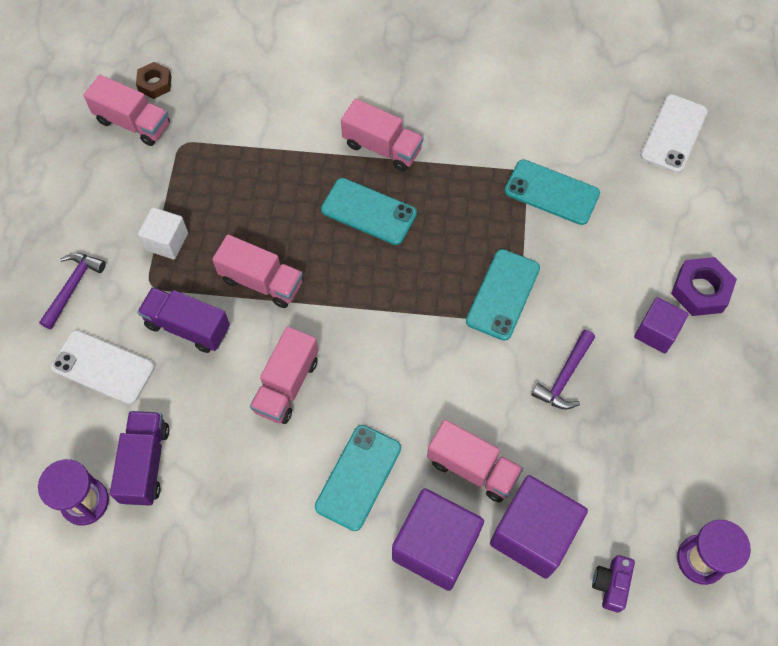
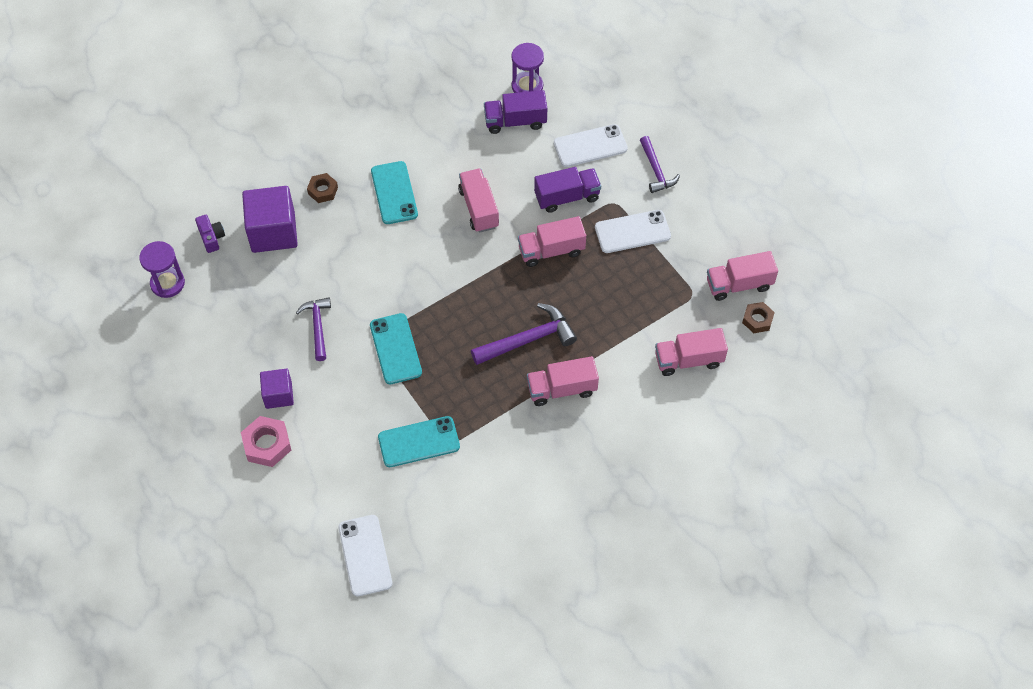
camera: 140 degrees right, 5 degrees down
purple truck [110,411,170,506] -> purple truck turned 120 degrees clockwise [484,90,547,134]
white cube [138,207,188,260] -> white phone [595,210,671,253]
turquoise phone [321,178,417,245] -> purple hammer [471,303,577,365]
purple cube [392,488,484,591] -> brown nut [307,173,338,203]
pink truck [427,420,523,502] -> pink truck moved to [655,328,728,376]
purple nut [671,257,737,316] -> pink nut [241,416,291,467]

